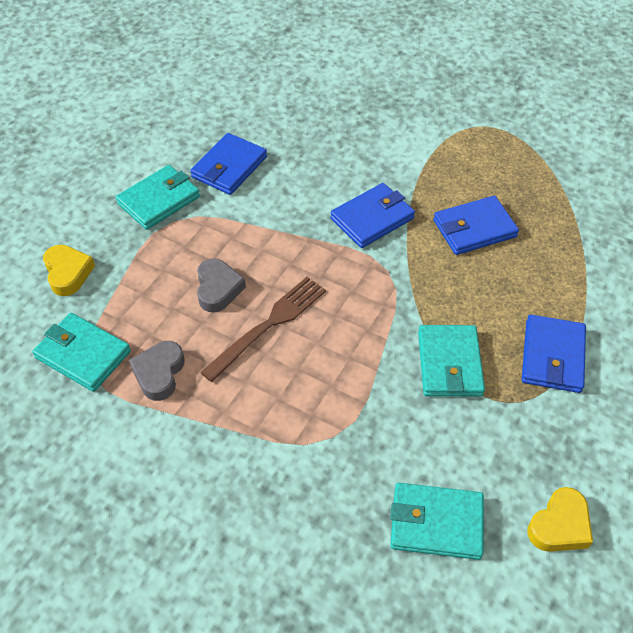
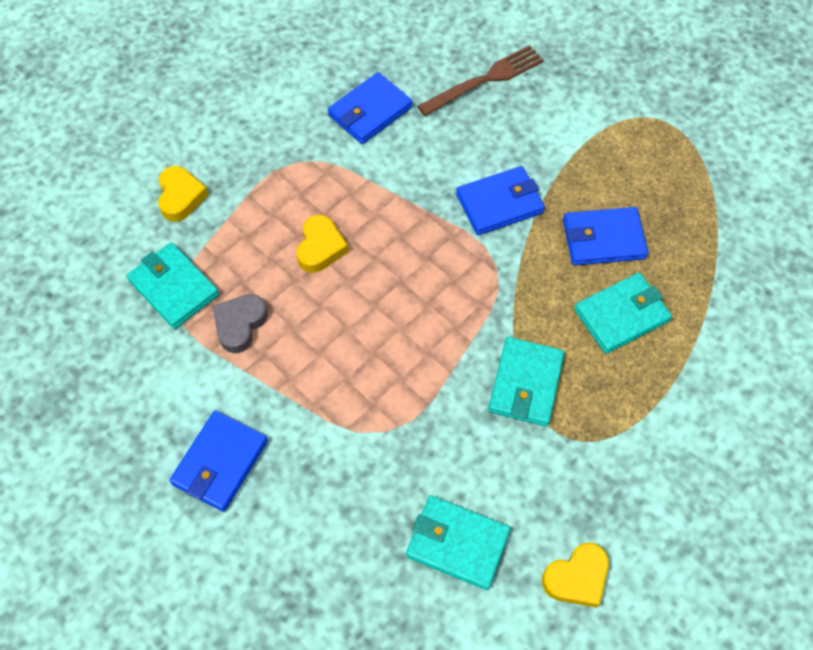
camera: 15 degrees right, 10 degrees up
turquoise wallet [116,165,200,230] -> turquoise wallet moved to [574,272,672,354]
grey heart [197,258,246,313] -> yellow heart [296,215,348,272]
brown fork [200,277,326,382] -> brown fork moved to [417,45,544,116]
blue wallet [522,315,586,393] -> blue wallet moved to [169,411,268,512]

